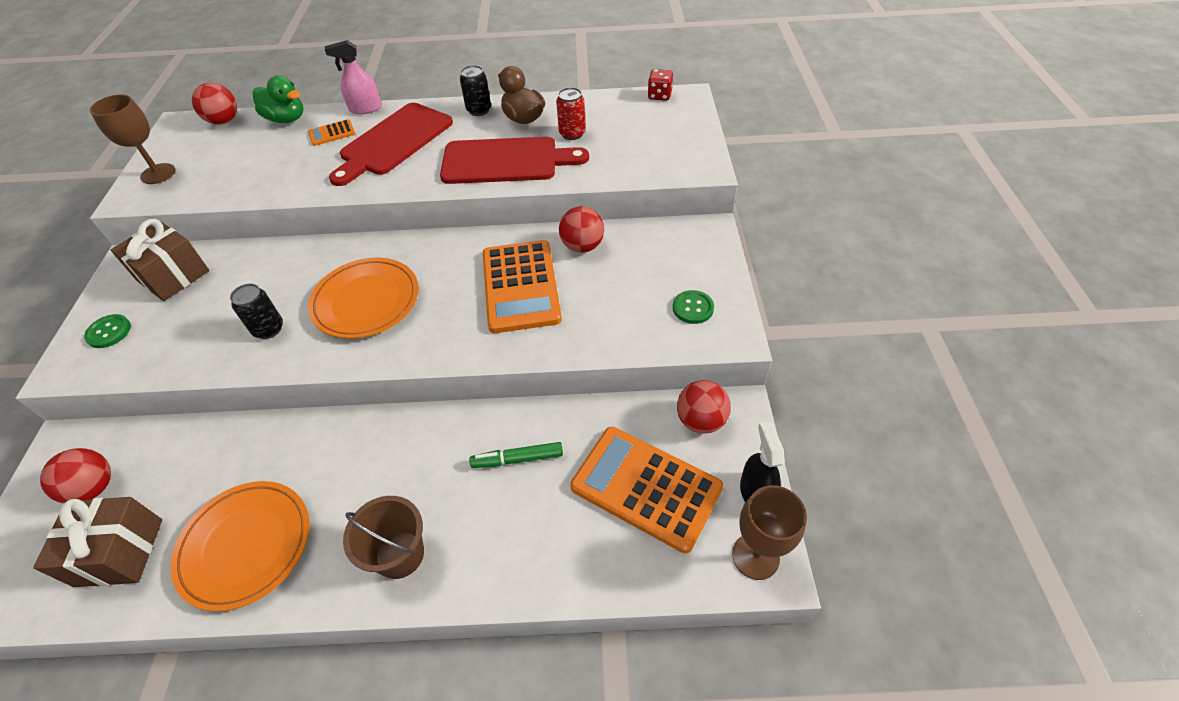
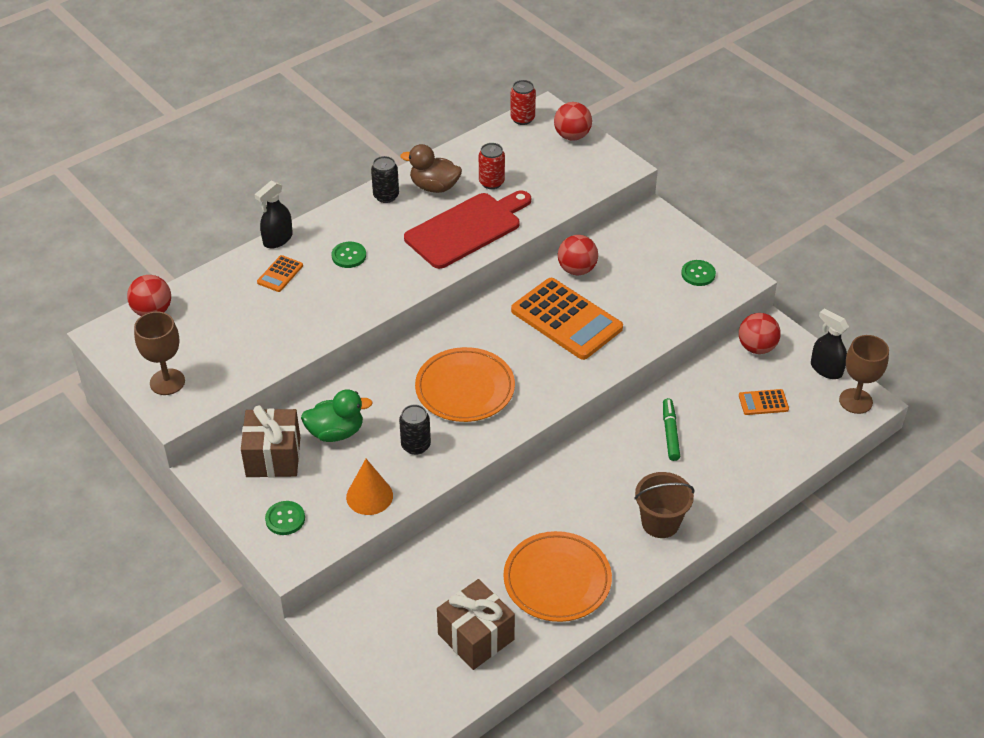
camera: 40 degrees left, 5 degrees down
red ball [40,448,111,504] -> red ball moved to [554,102,592,141]
green duck [252,76,304,123] -> green duck moved to [301,390,373,442]
pink spray bottle [325,40,382,114] -> black spray bottle [255,181,293,249]
red cutting board [329,103,453,186] -> green button [331,242,366,268]
green marker [470,442,563,468] -> green marker turned 135 degrees clockwise [663,398,680,461]
orange calculator [570,427,723,553] -> orange calculator [739,389,789,415], size x0.44
red dice [648,69,673,101] -> red can [510,80,536,125]
none -> orange cone [346,459,393,515]

